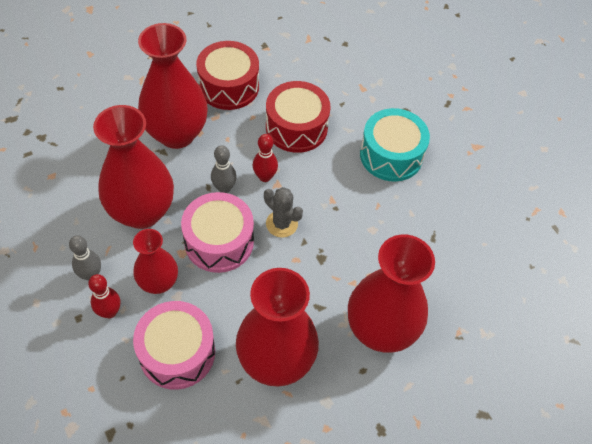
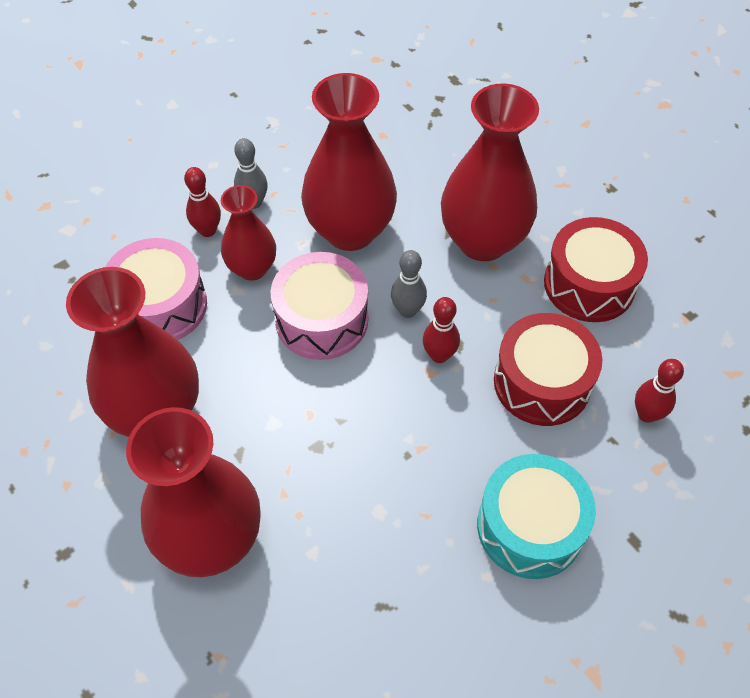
camera: 85 degrees right, 0 degrees up
grey cactus [264,187,303,238] -> none
none -> red bowling pin [635,359,684,423]

